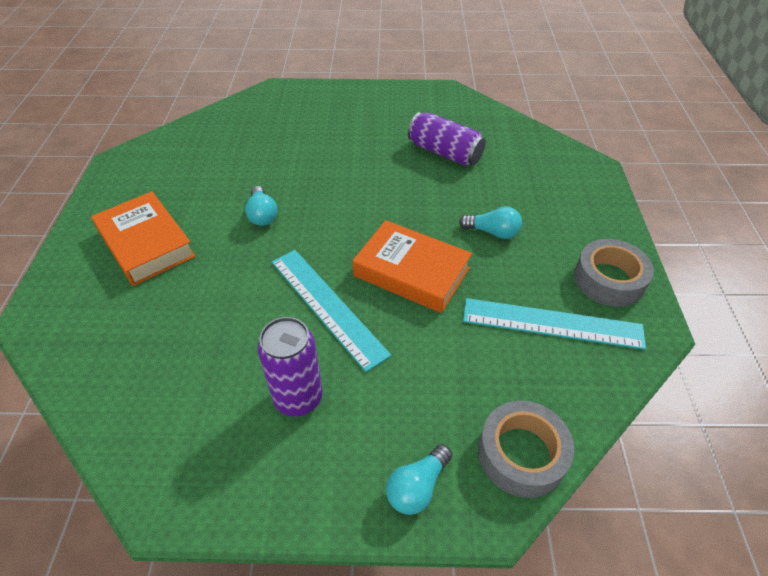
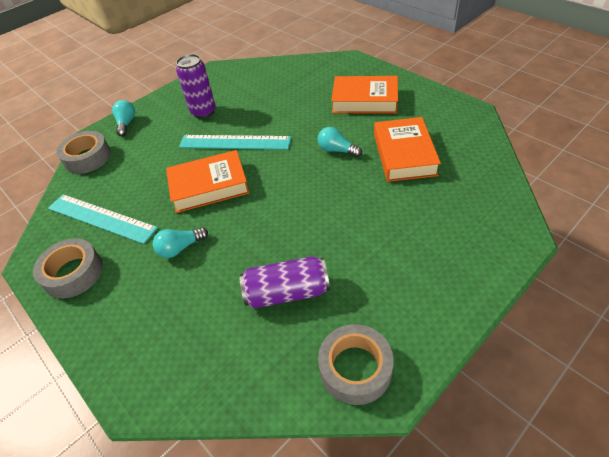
camera: 140 degrees right, 0 degrees up
turquoise ruler [463,298,646,350] -> turquoise ruler turned 60 degrees clockwise [48,194,158,244]
none -> grey tape [318,324,394,405]
none -> orange book [374,117,441,182]

